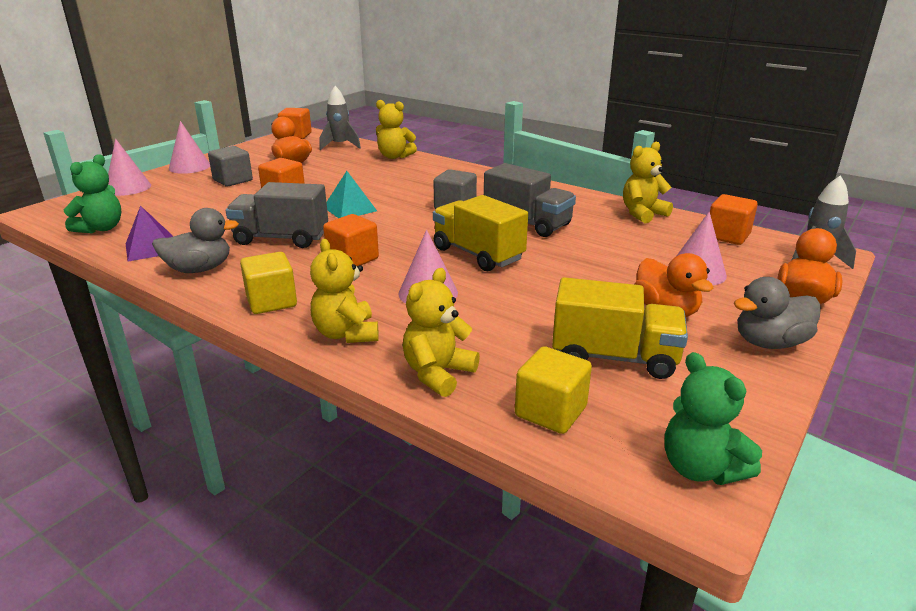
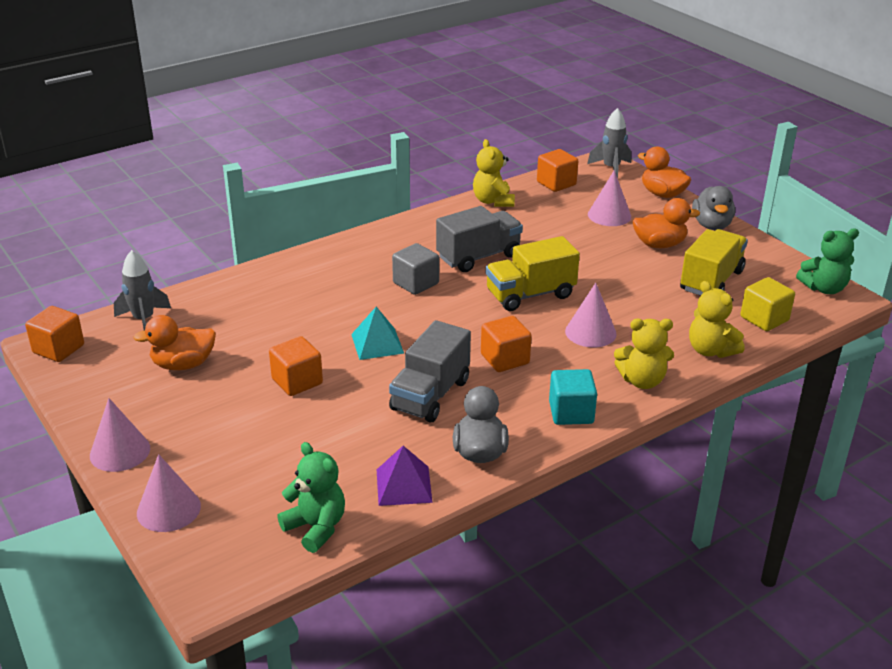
camera: 70 degrees left, 5 degrees up
grey cube [208,146,253,187] -> none
yellow cube [240,252,297,314] -> turquoise cube [549,369,597,425]
yellow teddy bear [376,100,417,159] -> none

